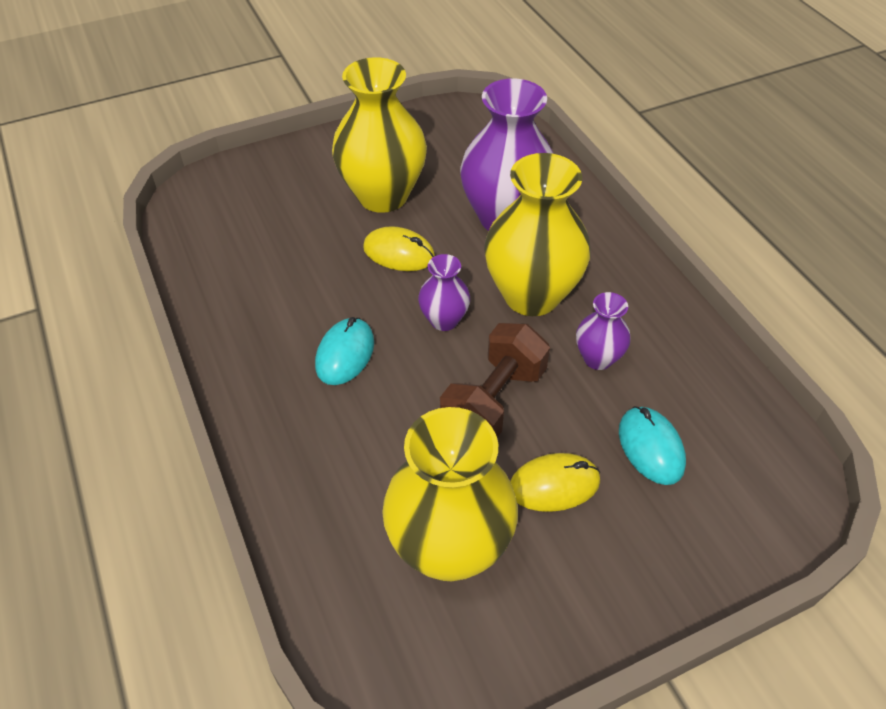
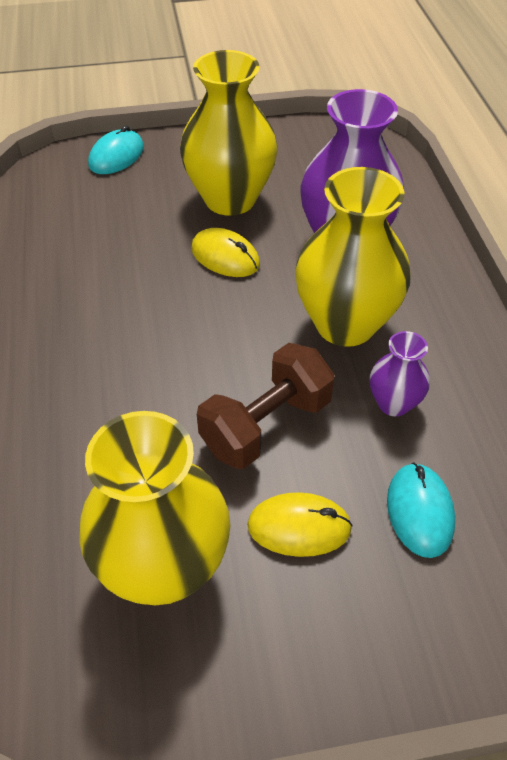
camera: 15 degrees right, 0 degrees up
turquoise mouse [315,317,374,385] -> turquoise mouse moved to [88,126,144,174]
purple vase [418,254,470,331] -> none

